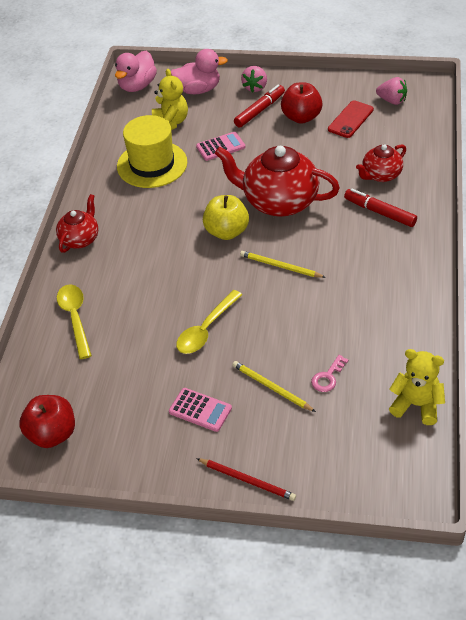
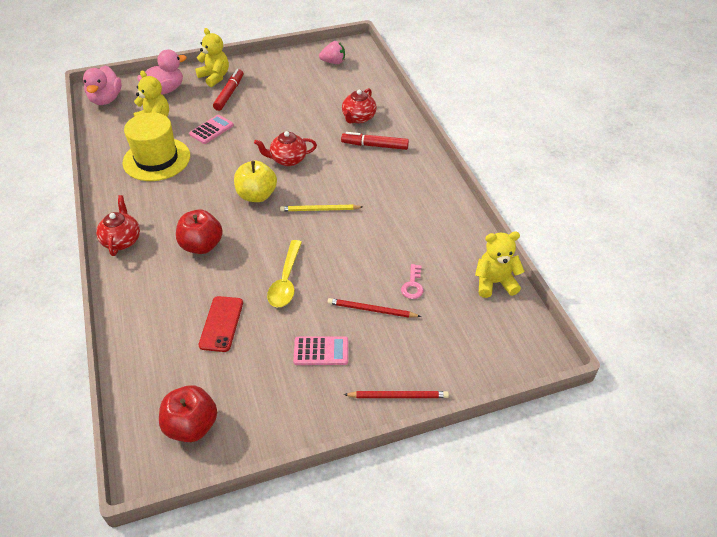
camera: 30 degrees left, 0 degrees up
yellow spoon [57,284,92,359] -> none
red teapot [215,146,340,217] -> red teapot [254,131,317,166], size x0.55
yellow pencil [232,361,316,412] -> red pencil [328,298,421,318]
pink strawberry [241,66,267,93] -> yellow teddy bear [195,28,229,87]
red apple [281,83,323,124] -> red apple moved to [176,210,223,254]
red phone [328,100,374,138] -> red phone moved to [199,296,243,352]

